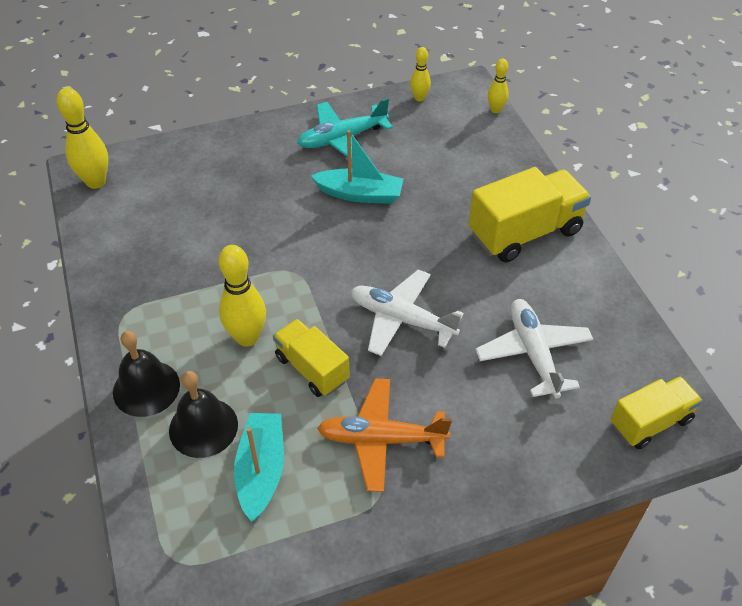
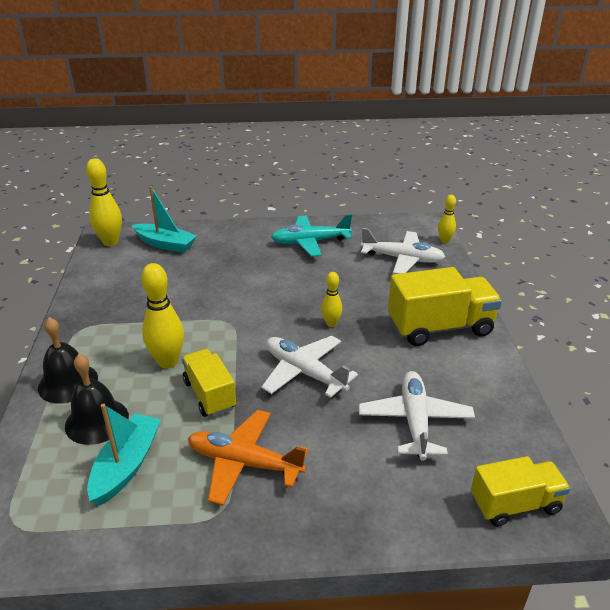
camera: 15 degrees right, 15 degrees down
turquoise boat [311,130,403,204] -> turquoise boat moved to [132,186,197,253]
yellow bowling pin [410,47,431,102] -> yellow bowling pin moved to [321,272,342,327]
none -> white plane [361,228,445,274]

